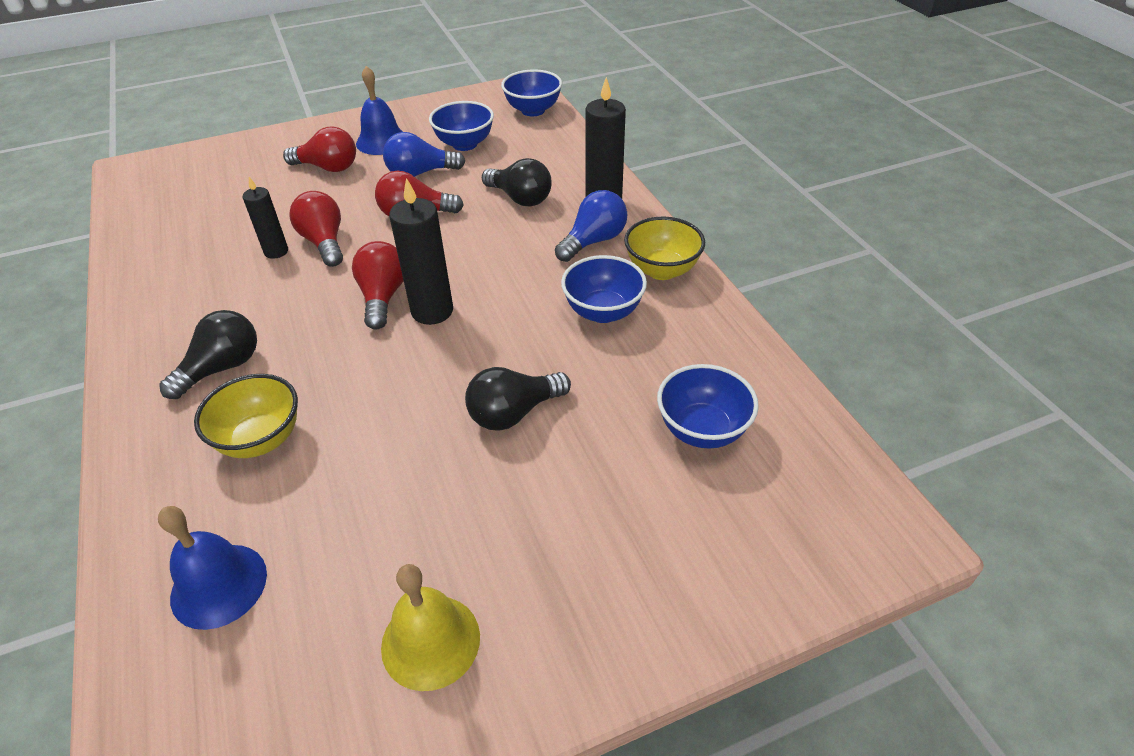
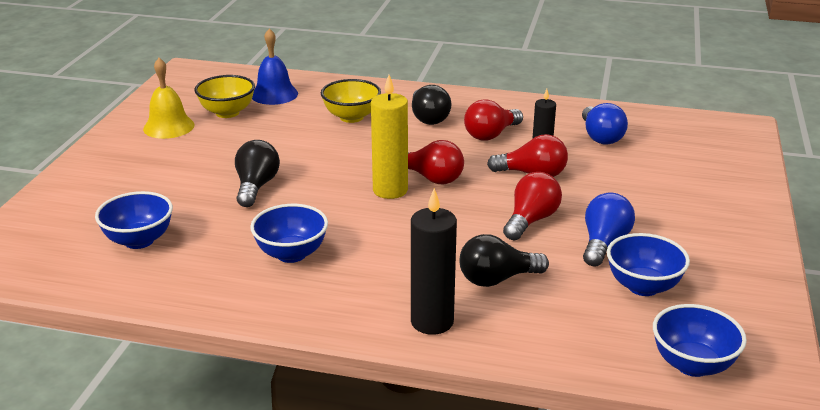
camera: 125 degrees right, 15 degrees down
red light bulb [283,126,356,172] -> red light bulb moved to [464,99,523,141]
blue bell [356,66,403,155] -> none
black candle [389,178,453,325] -> yellow candle [371,75,408,199]
blue light bulb [555,190,627,262] -> blue light bulb moved to [582,103,628,145]
yellow bowl [624,217,705,280] -> yellow bowl moved to [194,75,255,118]

